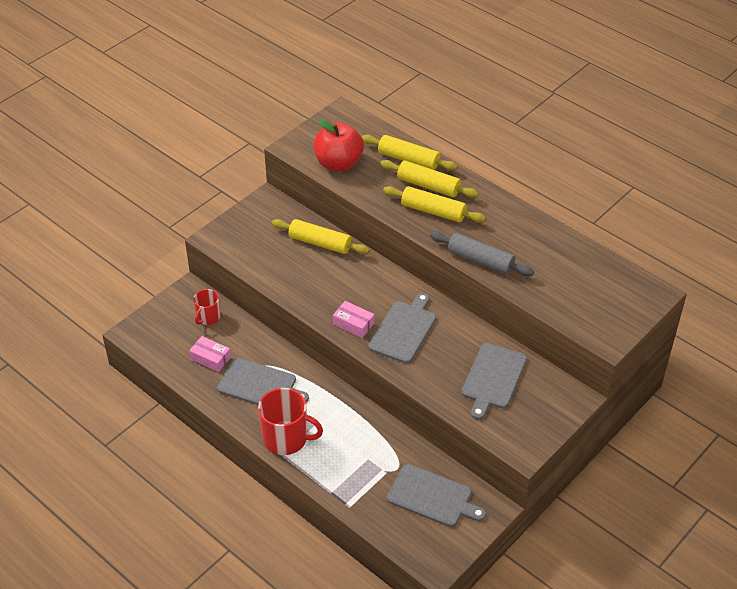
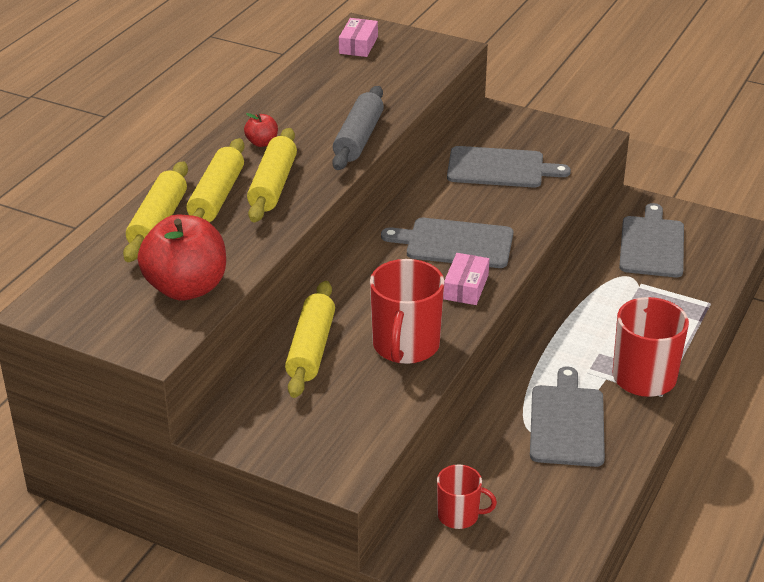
camera: 105 degrees left, 10 degrees down
pink box [189,336,231,372] -> pink box moved to [339,18,378,57]
none -> red apple [244,113,278,147]
none -> red mug [370,259,444,364]

